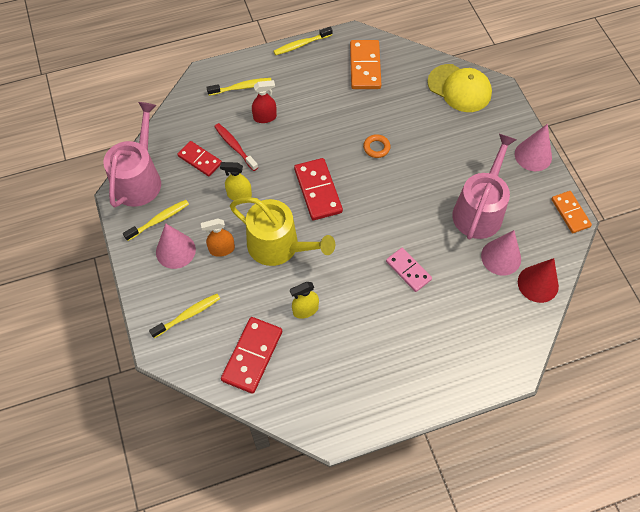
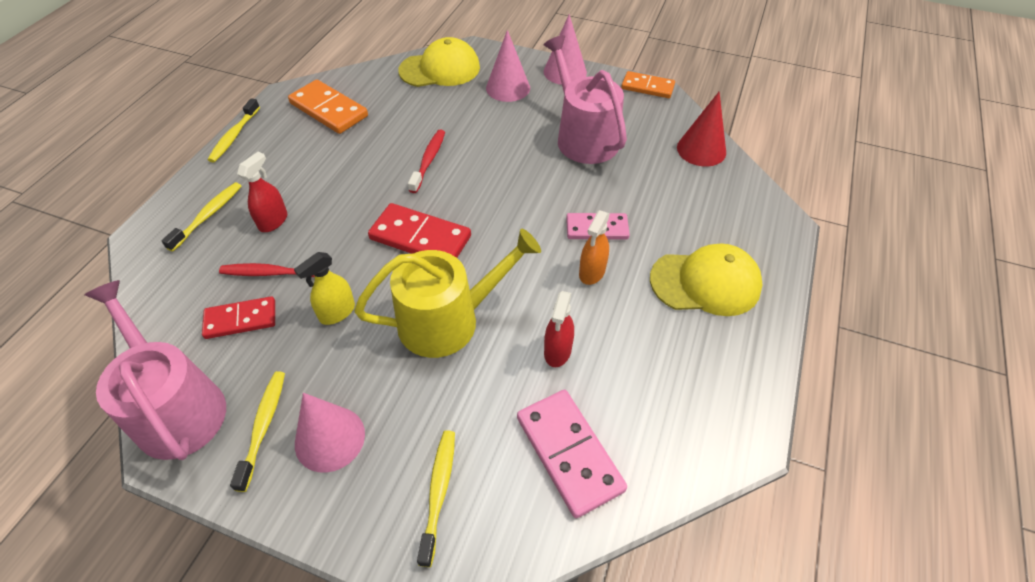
camera: 50 degrees left, 10 degrees down
orange spray bottle [201,219,235,257] -> orange spray bottle moved to [579,210,610,285]
red domino [221,317,282,394] -> pink domino [517,390,627,518]
yellow spray bottle [290,282,319,319] -> red spray bottle [544,291,574,367]
orange ring [363,134,391,158] -> red toothbrush [408,130,445,193]
pink cone [481,230,521,276] -> pink cone moved to [486,30,530,102]
none -> yellow cap [650,243,763,316]

